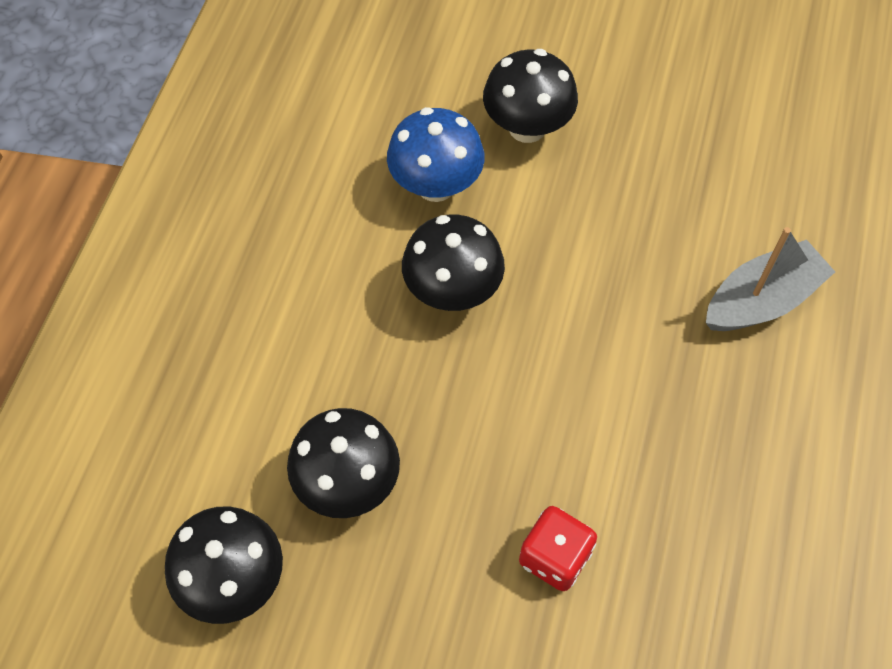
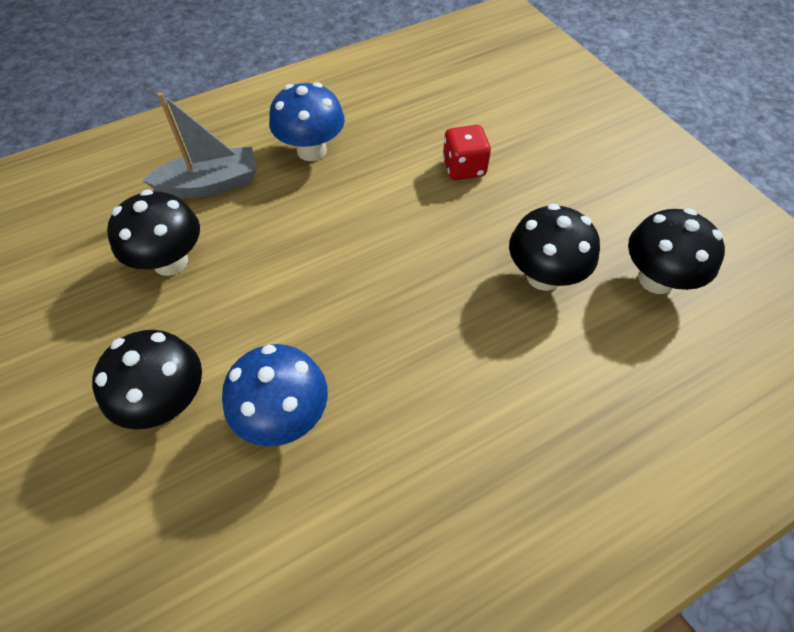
camera: 135 degrees left, 5 degrees down
black mushroom [402,214,505,311] -> black mushroom moved to [107,190,200,276]
grey boat [706,227,835,331] -> grey boat turned 150 degrees clockwise [142,92,257,198]
none -> blue mushroom [269,82,345,161]

